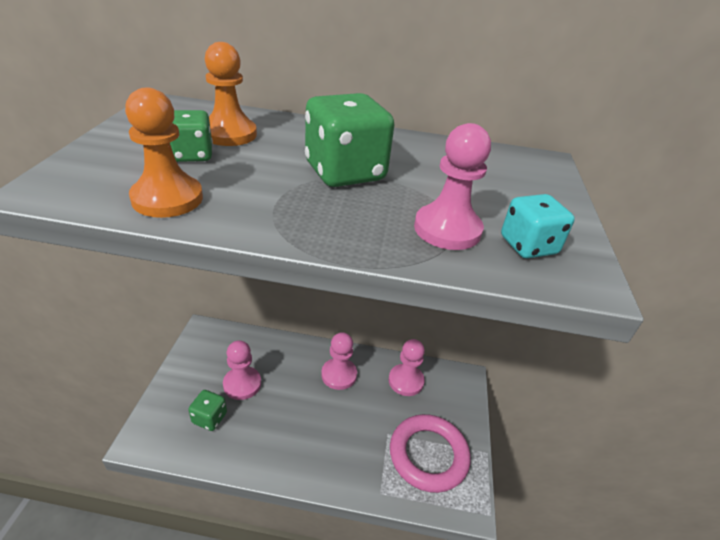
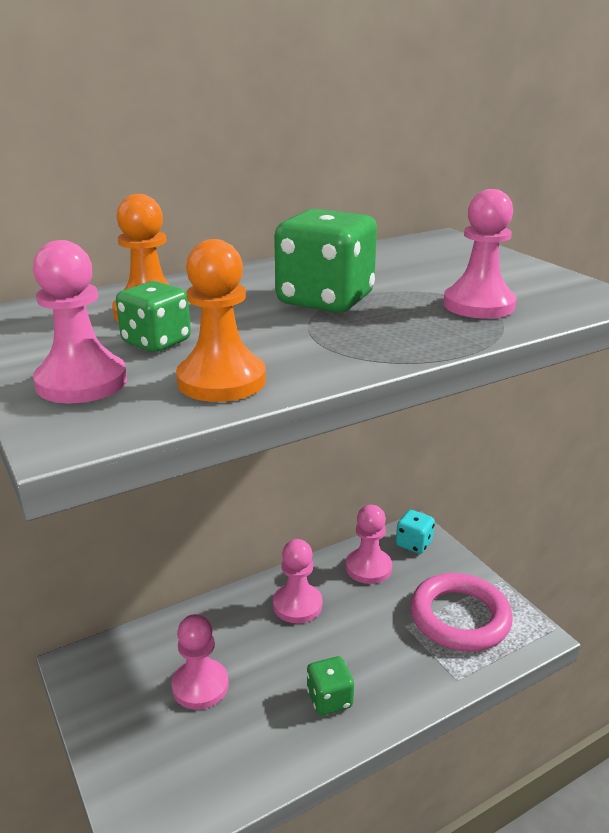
camera: 35 degrees left, 10 degrees down
green dice [188,390,227,431] -> green dice moved to [307,656,354,716]
turquoise dice [501,194,575,258] -> turquoise dice moved to [396,510,435,554]
none -> pink pawn [33,240,127,404]

